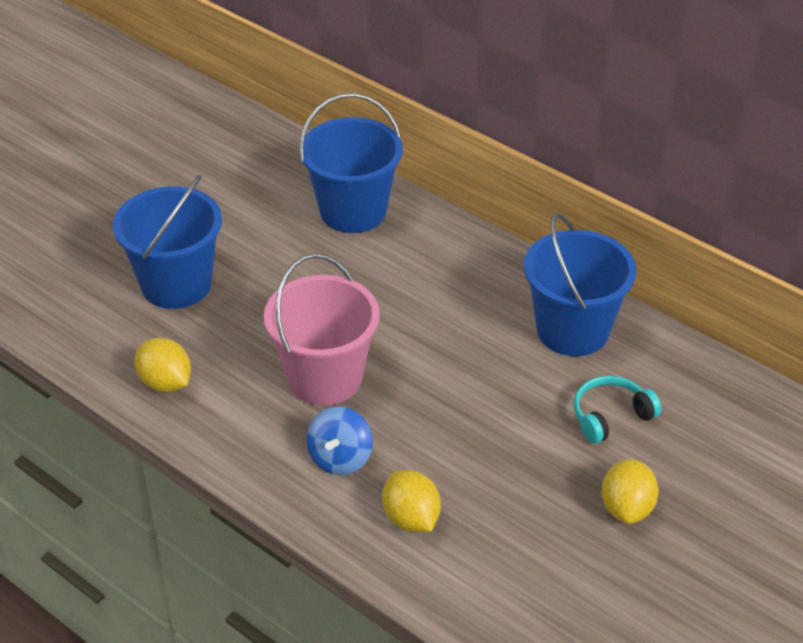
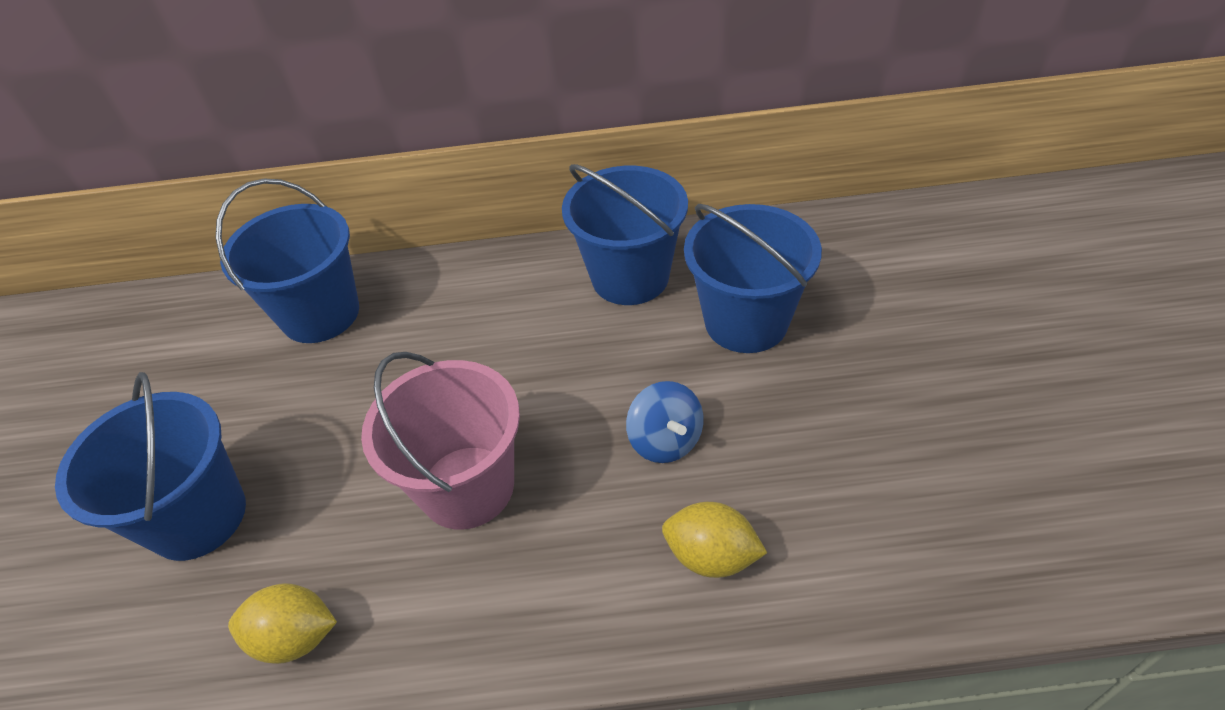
camera: 40 degrees left, 5 degrees up
blue spinning top [306,407,373,475] -> blue spinning top moved to [626,381,704,463]
turquoise headphones [574,376,661,444] -> blue bucket [684,204,822,353]
yellow lemon [601,459,659,524] -> none

